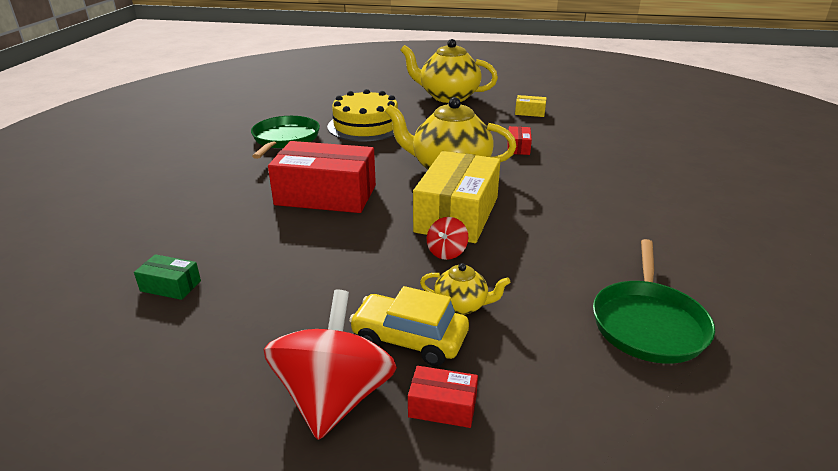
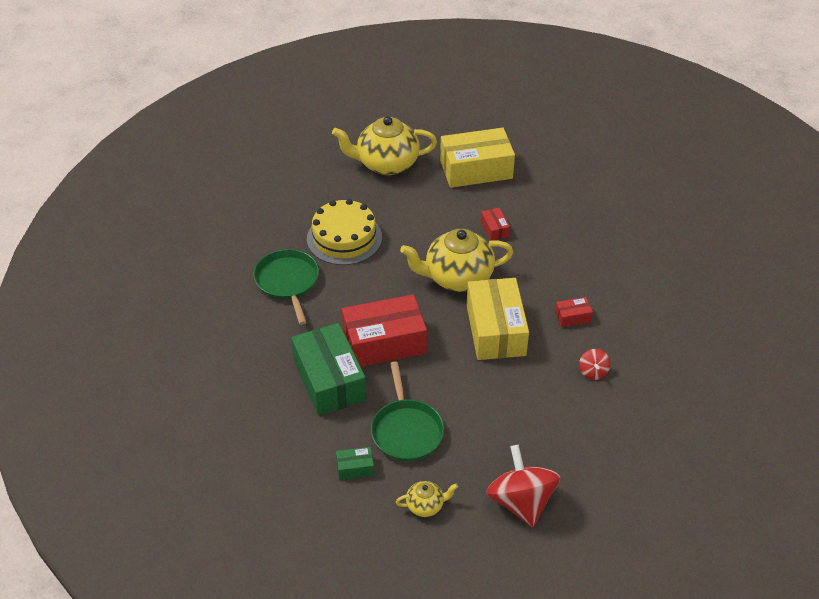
camera: 25 degrees left, 15 degrees up
yellow car [349,286,469,366] -> none
red box [408,366,478,428] -> red box moved to [555,297,593,327]
yellow teapot [420,263,510,315] -> yellow teapot moved to [396,481,458,517]
red spinning top [427,217,468,260] -> red spinning top moved to [579,349,611,380]
yellow box [515,95,547,117] -> yellow box [440,128,515,188], size x2.31
green pan [593,239,715,364] -> green pan moved to [371,361,444,462]
none -> green box [291,323,367,416]

